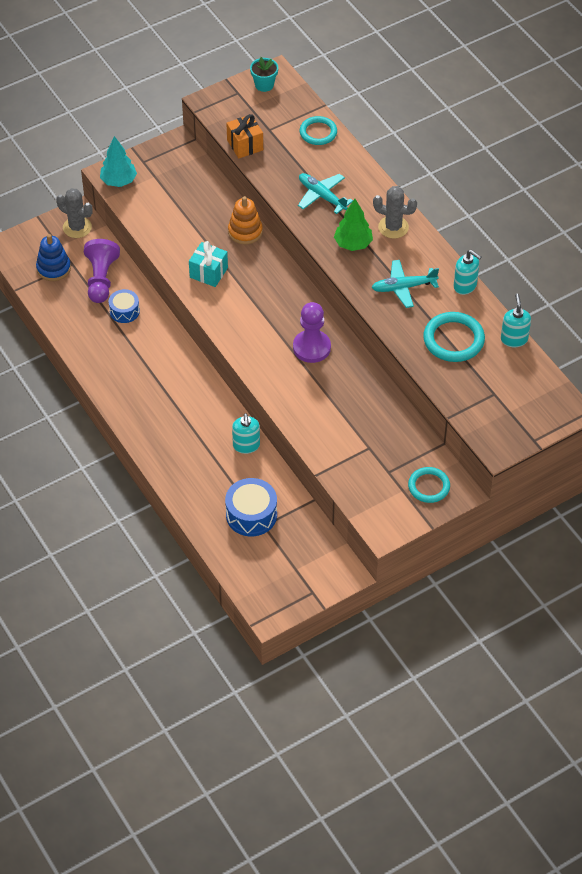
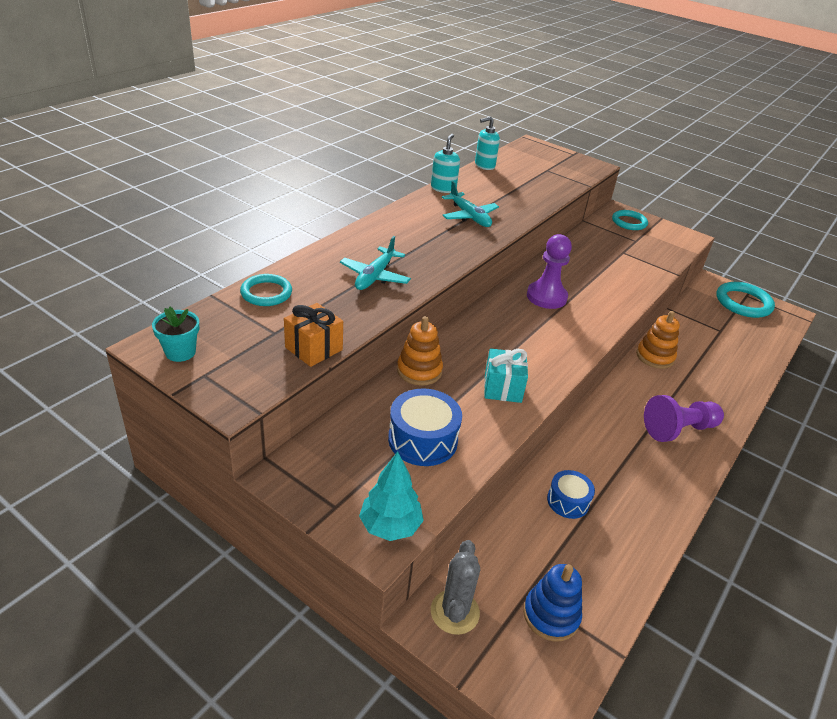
camera: 115 degrees left, 15 degrees down
purple pawn [84,239,120,303] -> purple pawn moved to [644,395,724,442]
blue drum [225,478,277,536] -> blue drum moved to [388,388,462,466]
turquoise soap dispenser [232,413,260,454] -> orange stacking toy [636,311,680,369]
green tree [334,199,373,251] -> none
grey cactus [373,186,417,239] -> none
turquoise ring [423,312,485,362] -> turquoise ring moved to [716,282,775,318]

